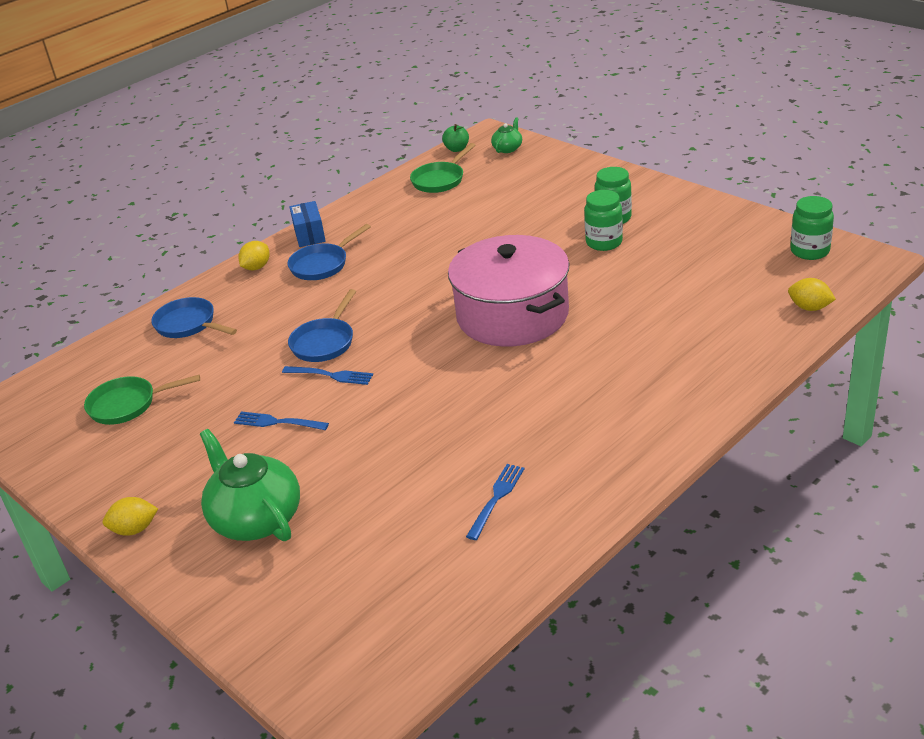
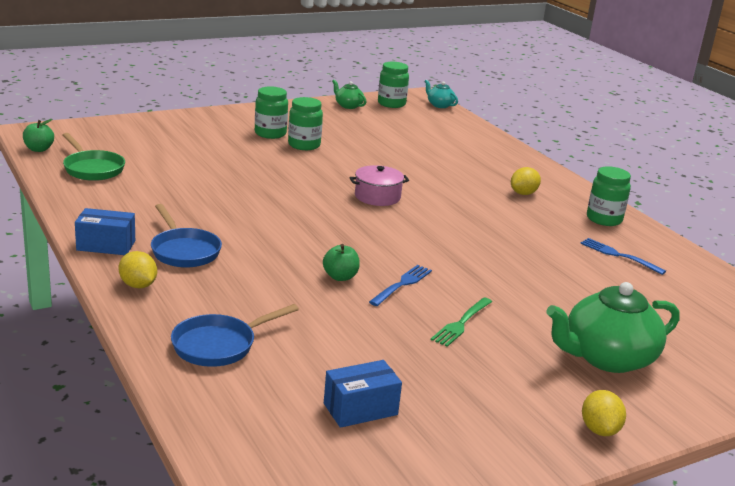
camera: 80 degrees left, 10 degrees down
green pan [84,375,200,425] -> blue box [324,360,402,428]
blue fork [234,411,329,430] -> green fork [431,298,492,347]
blue pan [288,289,356,362] -> green apple [323,244,360,281]
pink pot [448,235,570,347] -> pink pot [349,165,409,206], size x0.45
green teapot [491,117,522,153] -> green teapot moved to [332,80,366,109]
yellow lemon [788,278,836,311] -> yellow lemon moved to [511,167,541,195]
none -> turquoise teapot [425,80,458,108]
none -> green jar [587,166,631,226]

